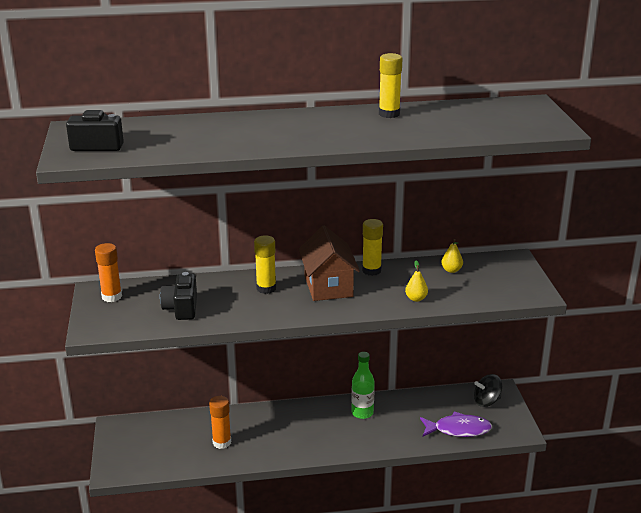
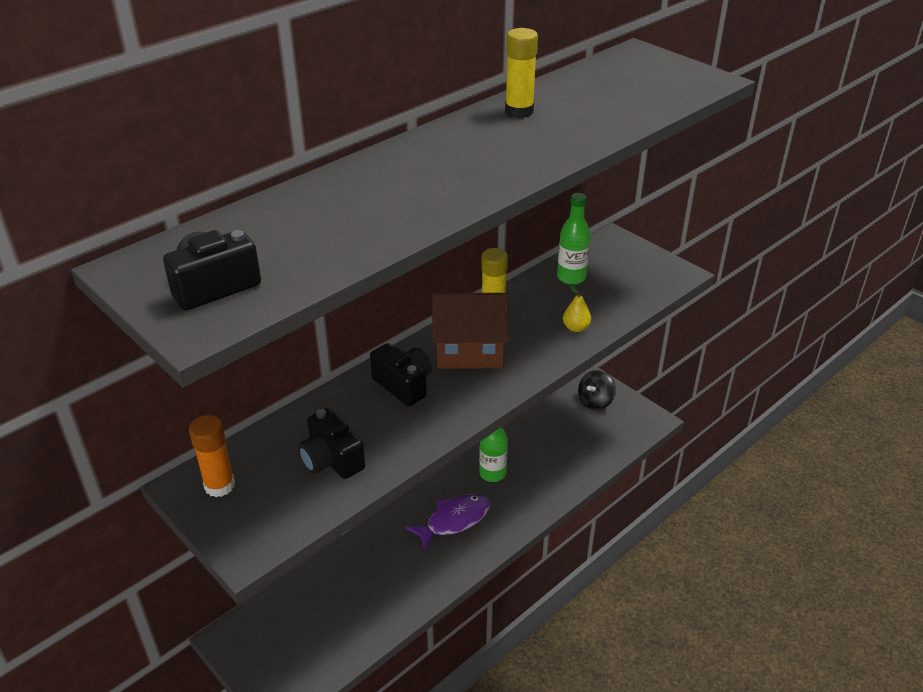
camera: 35 degrees left, 10 degrees up
orange glue stick [209,396,231,449] -> none
yellow glue stick [254,235,276,294] -> black camera [370,343,432,406]
brown house [298,225,360,301] -> brown house turned 45 degrees counterclockwise [432,293,509,369]
purple fish [420,412,492,437] -> purple fish moved to [405,494,490,551]
yellow pear [441,239,463,273] -> green bottle [557,193,590,285]

